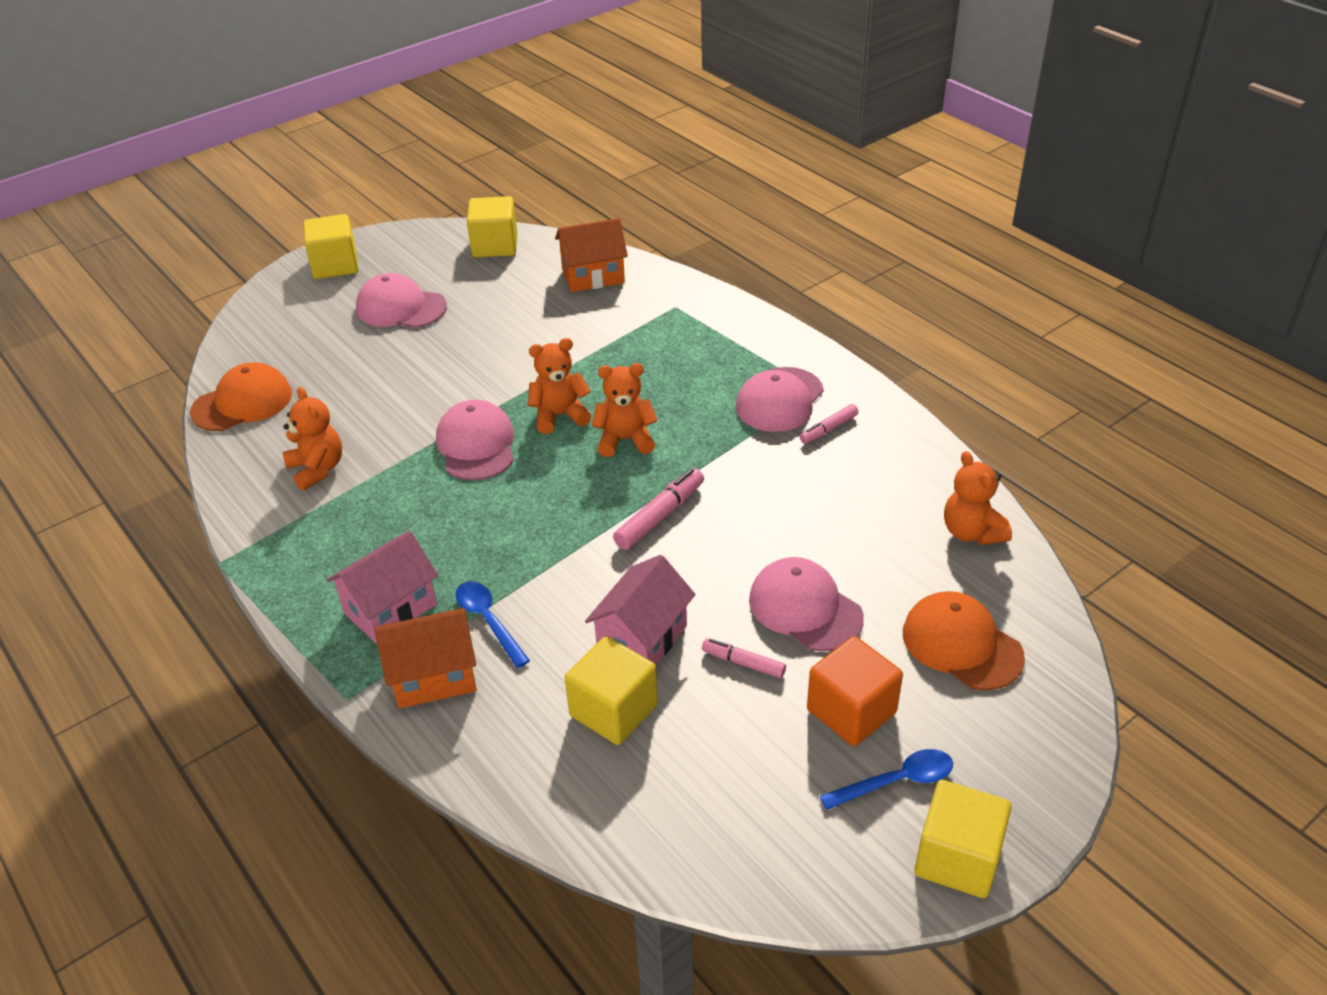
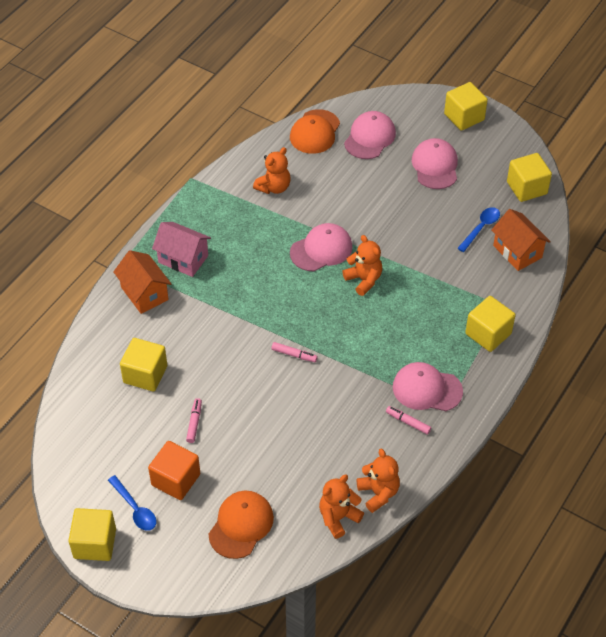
camera: 70 degrees right, 10 degrees up
orange cap [190,363,292,431] -> orange cap turned 75 degrees clockwise [290,109,340,154]
blue spoon [455,582,530,668] -> blue spoon moved to [457,207,500,252]
pink house [585,555,695,665] -> none
orange teddy bear [591,363,658,457] -> orange teddy bear moved to [357,449,400,513]
pink marker [613,468,704,550] -> pink marker [271,342,318,362], size x0.63
pink cap [749,557,864,651] -> pink cap moved to [344,111,396,159]
none -> yellow cube [465,296,516,352]

